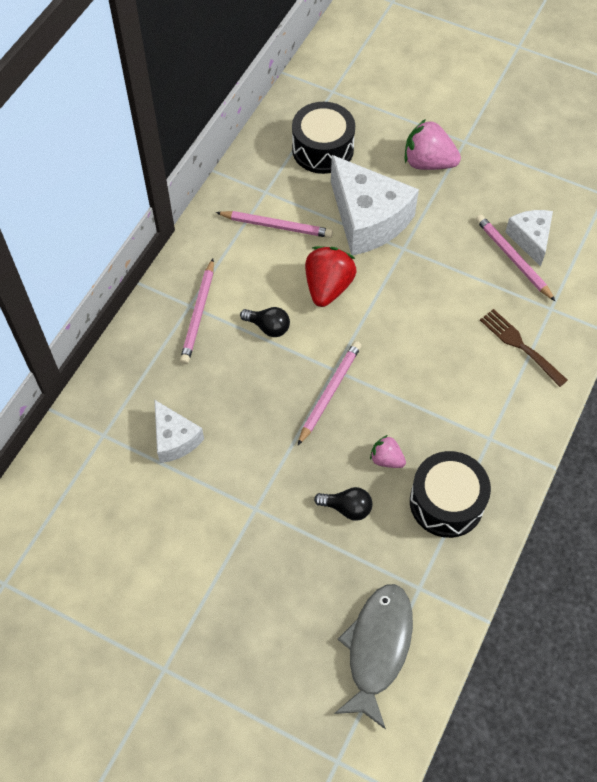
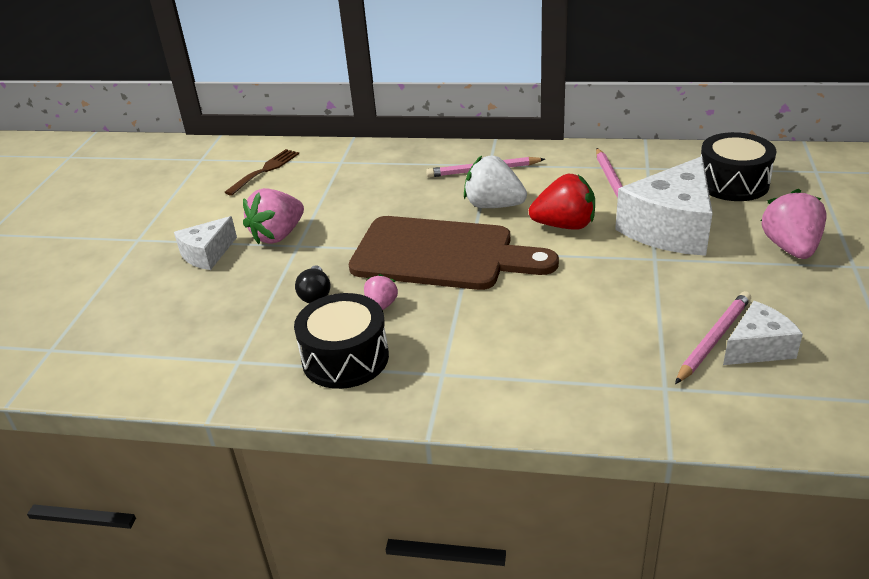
camera: 75 degrees right, 25 degrees down
white cheese [154,400,204,463] -> white cheese moved to [174,216,237,270]
black light bulb [240,307,290,337] -> white strawberry [464,156,527,208]
pink pencil [298,341,362,445] -> brown cutting board [349,216,559,290]
grey fish [334,584,413,729] -> none
brown fork [480,309,568,387] -> brown fork moved to [224,149,299,196]
none -> pink strawberry [243,188,304,244]

